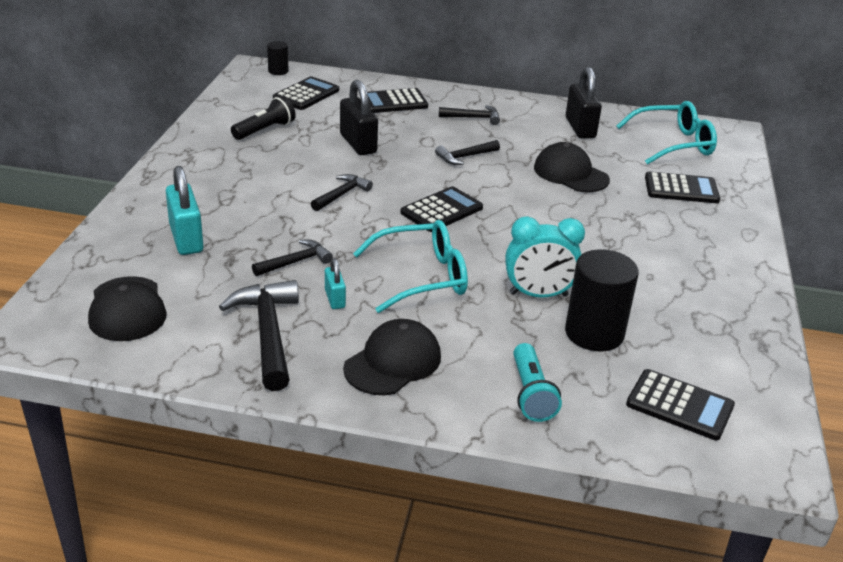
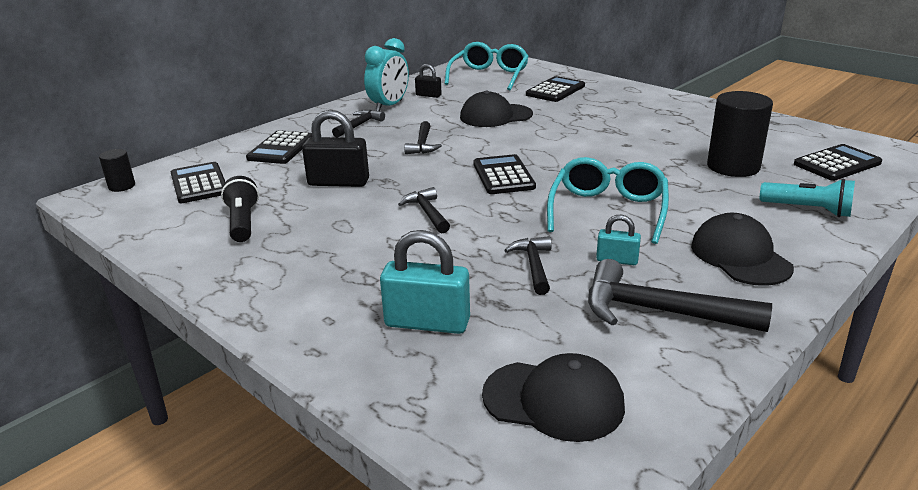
camera: 55 degrees left, 5 degrees down
turquoise clock [505,216,585,298] -> turquoise clock moved to [364,38,409,111]
black padlock [566,67,602,138] -> black padlock [415,64,442,98], size x0.55

